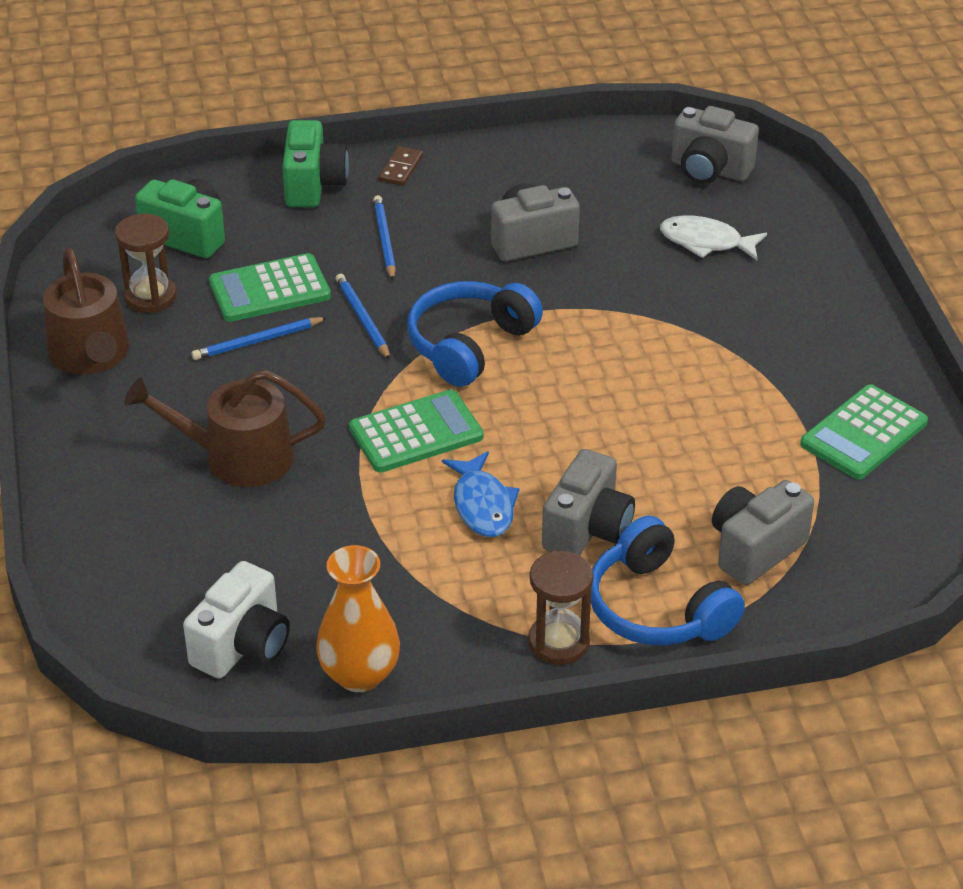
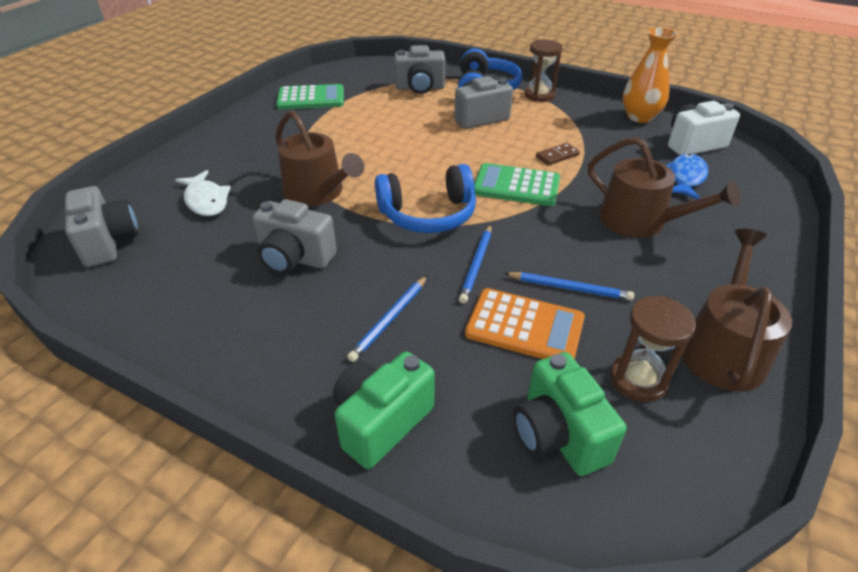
camera: 140 degrees left, 0 degrees up
green calculator [209,253,331,322] -> orange calculator [465,288,585,359]
brown domino [379,146,423,186] -> brown domino moved to [536,143,580,165]
blue fish [442,451,520,537] -> blue fish moved to [666,154,708,199]
none -> brown watering can [276,110,364,206]

